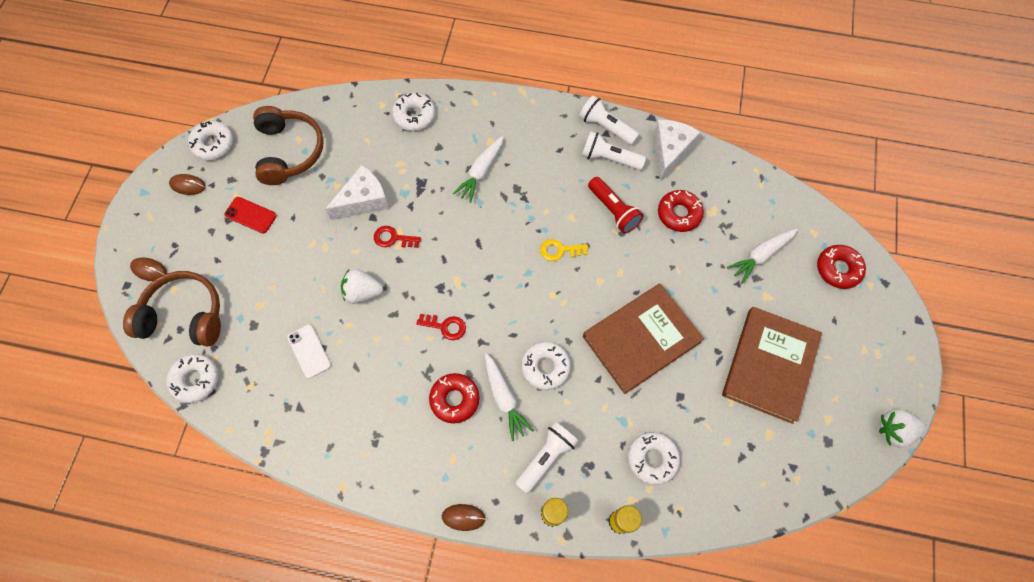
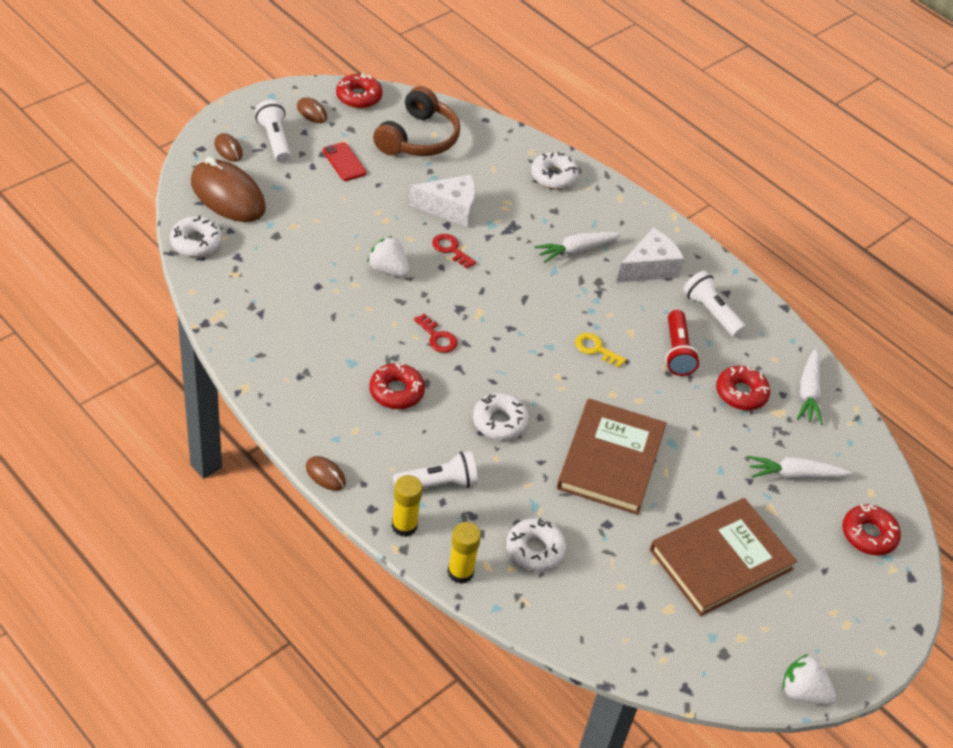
camera: 30 degrees right, 20 degrees down
brown headphones [123,271,221,346] -> brown mouse [191,157,266,222]
white donut [188,121,233,160] -> red donut [336,73,383,108]
white phone [287,325,331,379] -> none
white carrot [485,353,534,441] -> white carrot moved to [797,349,823,425]
white flashlight [579,95,639,145] -> white flashlight moved to [255,100,291,163]
brown book [583,284,704,394] -> brown book turned 75 degrees counterclockwise [557,399,666,515]
white cheese [654,120,700,182] -> white cheese moved to [616,228,684,283]

